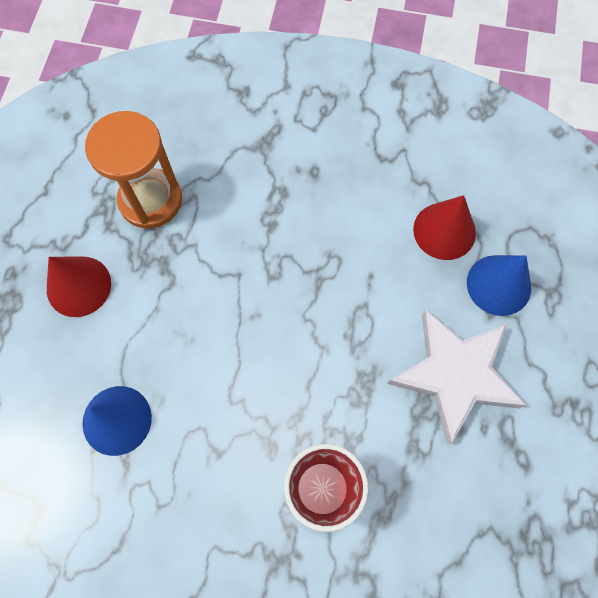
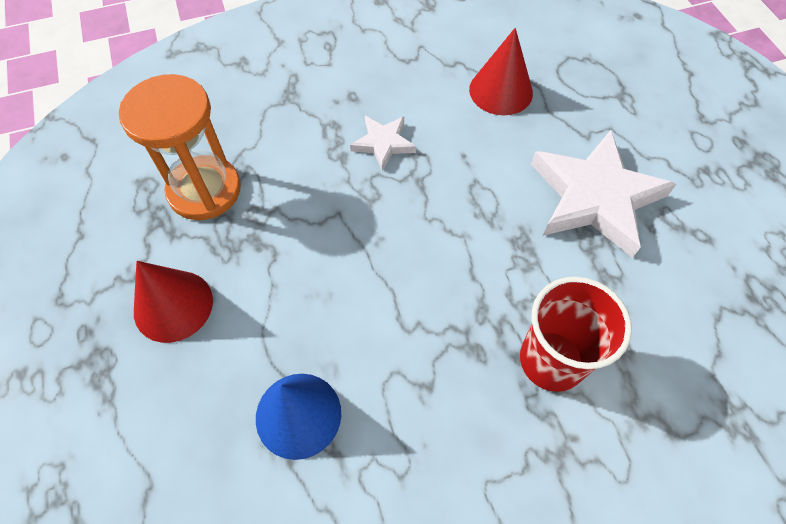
camera: 30 degrees left, 10 degrees down
blue cone [467,255,531,316] -> none
none -> white star [350,116,416,171]

